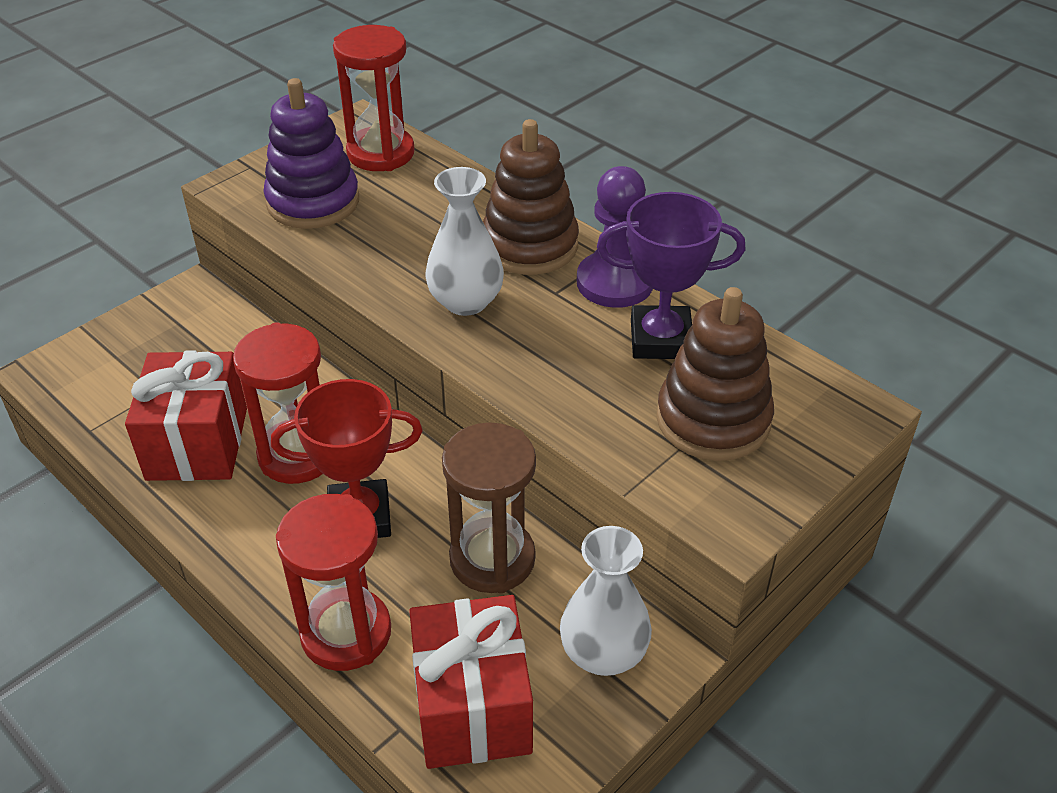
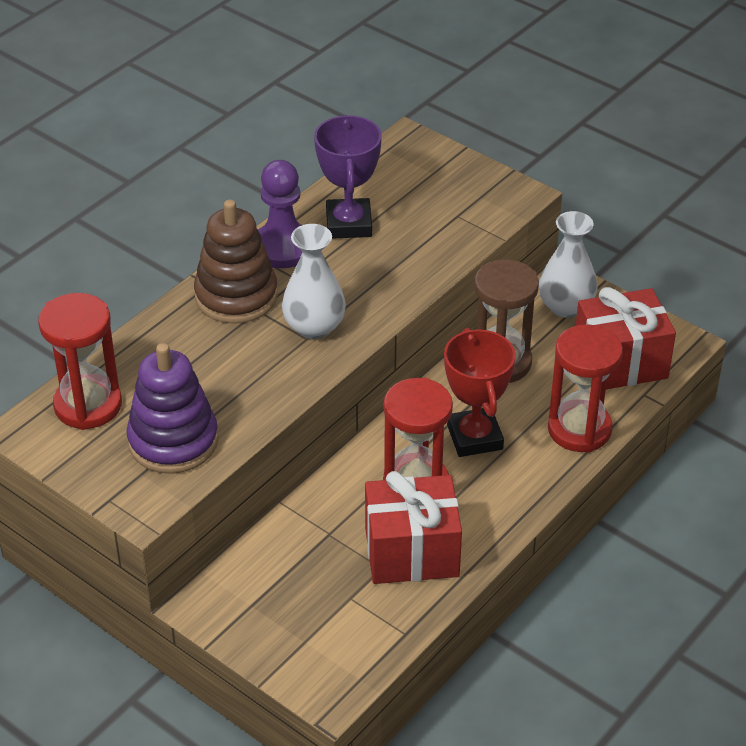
camera: 95 degrees left, 0 degrees up
brown stacking toy [656,287,774,461] -> none

